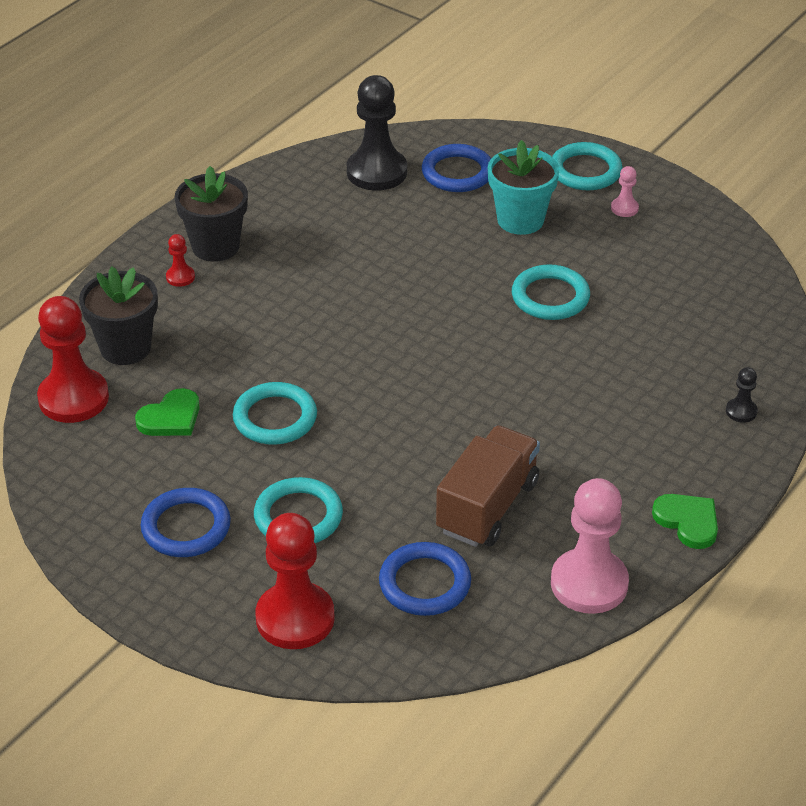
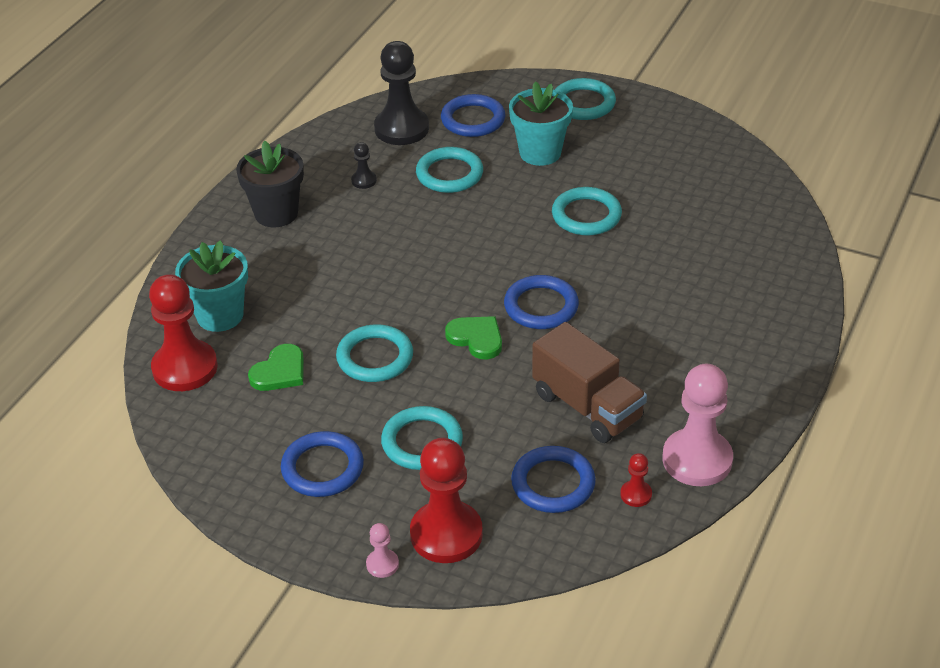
camera: 10 degrees left, 0 degrees up
black flower pot [79,267,158,365] -> turquoise flower pot [175,240,248,332]
red pawn [166,234,195,287] -> red pawn moved to [620,453,652,507]
brown truck [436,425,540,547] -> brown truck turned 120 degrees clockwise [532,322,647,443]
pink pawn [611,166,639,217] -> pink pawn moved to [366,523,399,578]
green heart [652,494,718,549] -> green heart moved to [445,316,502,359]
black pawn [726,367,758,423] -> black pawn moved to [351,142,377,189]
none -> turquoise ring [416,147,483,193]
none -> blue ring [504,275,579,329]

